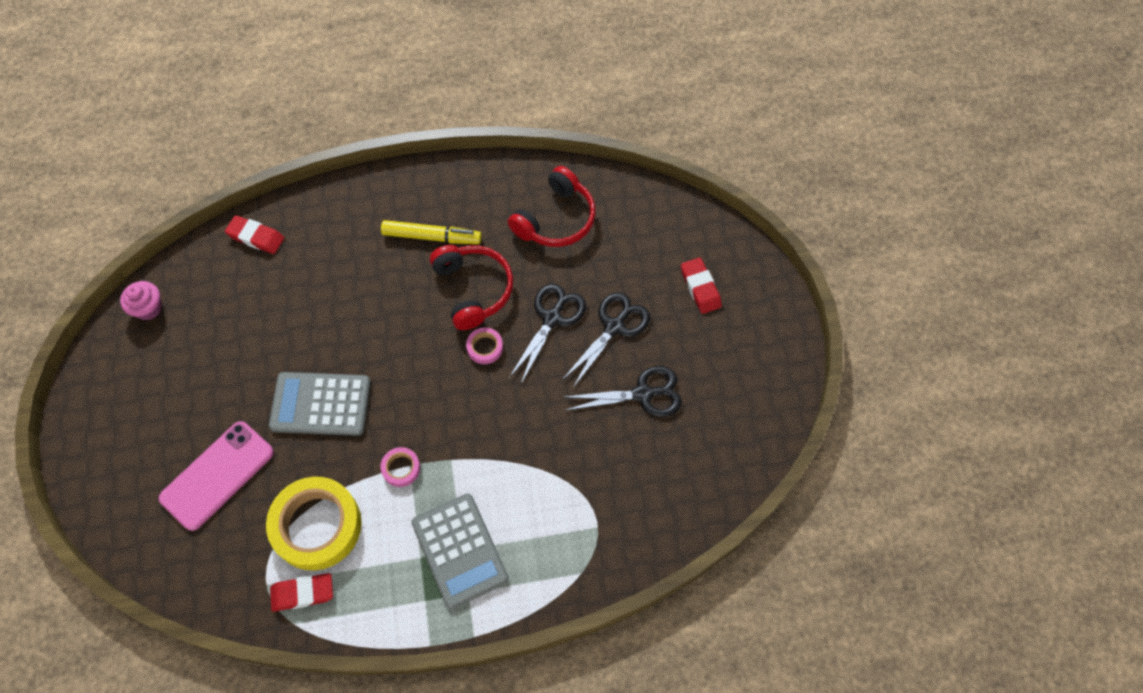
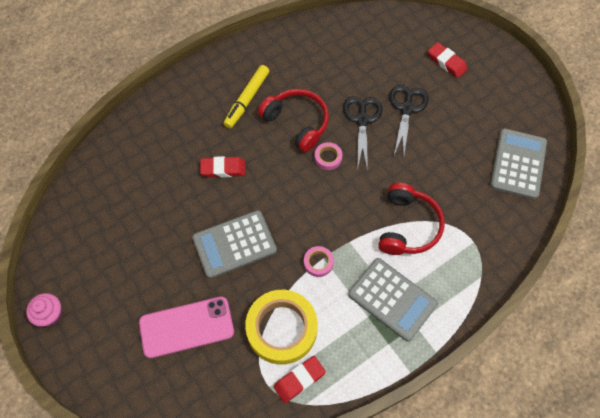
camera: 25 degrees left, 0 degrees up
pink cupcake [120,281,162,320] -> pink cupcake moved to [26,293,62,327]
pink phone [159,421,274,531] -> pink phone turned 60 degrees clockwise [139,296,234,358]
red eraser [225,215,284,254] -> red eraser moved to [200,156,245,178]
yellow marker [381,220,482,244] -> yellow marker turned 135 degrees clockwise [223,65,269,129]
red headphones [508,166,596,247] -> red headphones moved to [378,183,444,255]
black scissors [564,366,682,417] -> none
none -> grey calculator [490,129,547,199]

